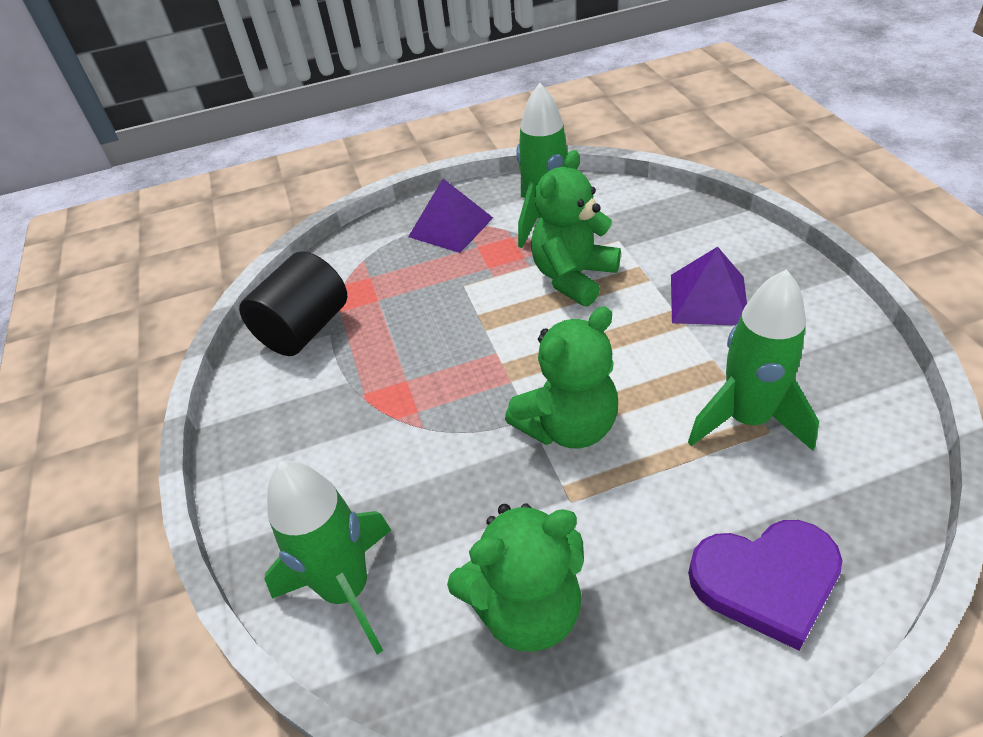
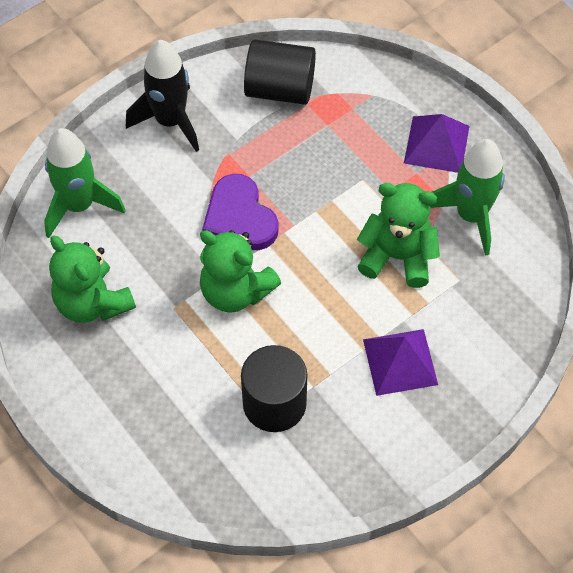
camera: 65 degrees right, 15 degrees up
green rocket [688,269,819,451] -> black cylinder [241,345,307,432]
purple heart [688,520,843,650] -> purple heart moved to [202,174,279,250]
none -> black rocket [126,40,199,152]

